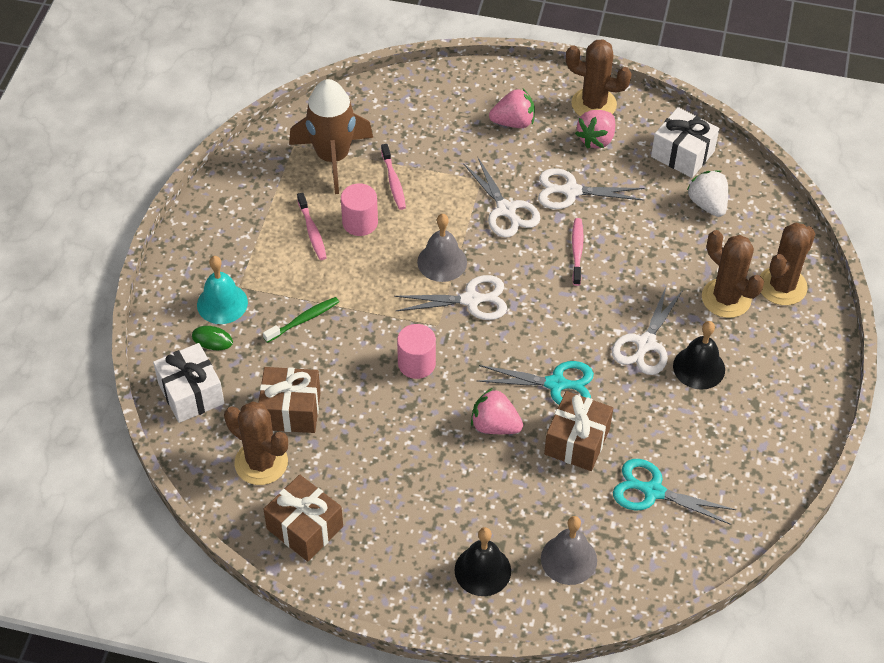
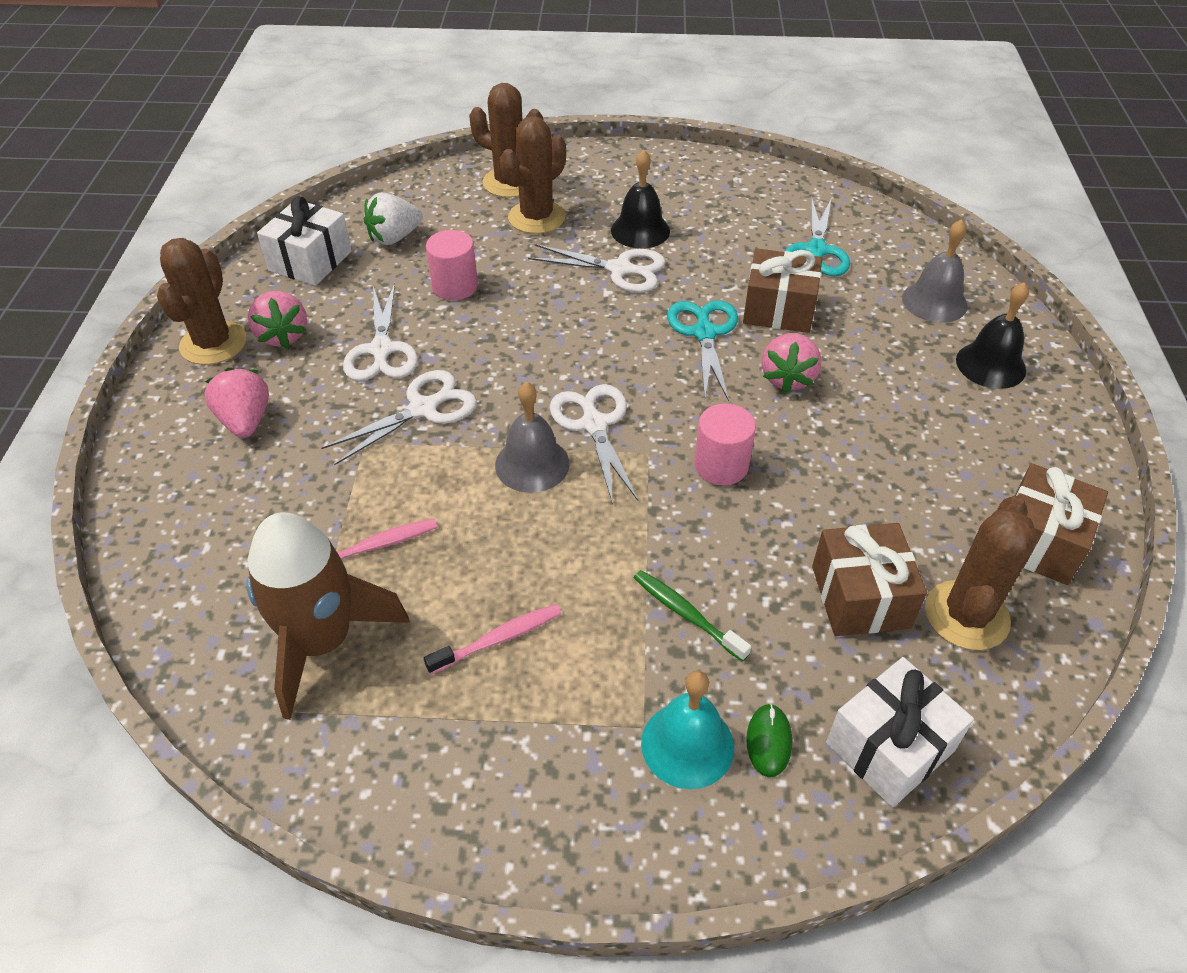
camera: 100 degrees left, 5 degrees down
pink cylinder [341,183,378,236] -> pink cylinder moved to [426,230,478,300]
pink toothbrush [572,218,584,286] -> none
pink strawberry [575,110,615,149] -> pink strawberry turned 45 degrees clockwise [248,291,307,348]

